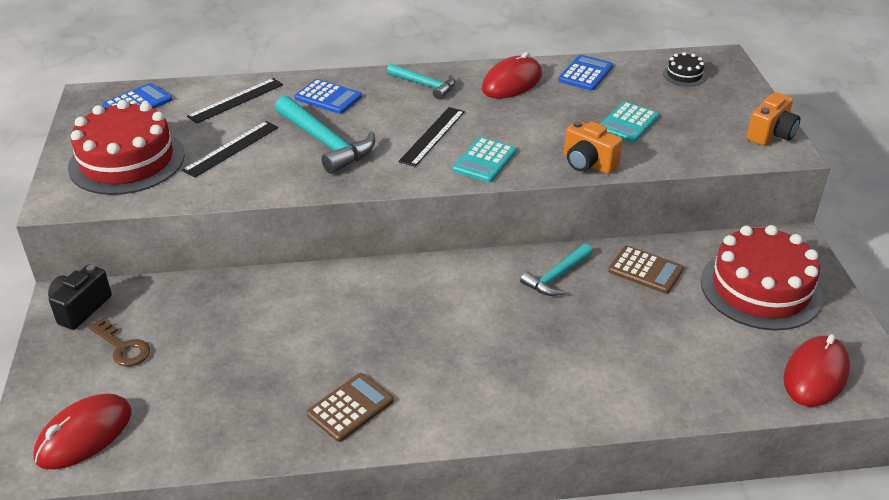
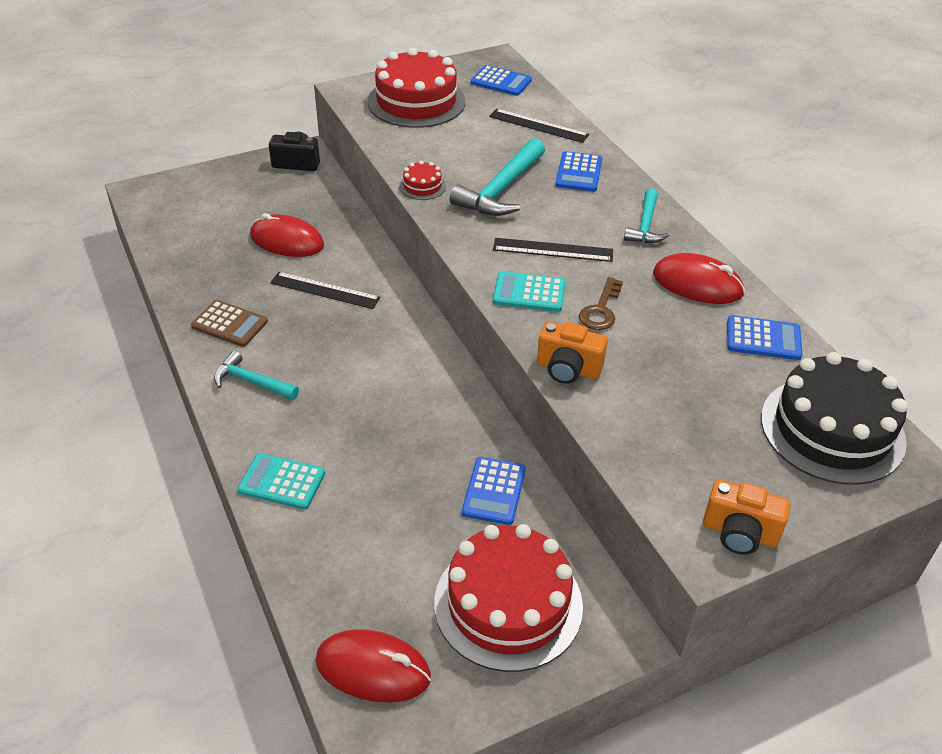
camera: 70 degrees right, 5 degrees up
red mouse [33,393,131,469] -> red mouse moved to [250,213,324,257]
brown key [88,318,150,367] -> brown key moved to [579,277,623,330]
black ruler [182,121,279,178] -> black ruler moved to [270,272,380,309]
turquoise hammer [520,244,592,296] -> turquoise hammer moved to [214,351,299,400]
orange camera [564,121,623,174] -> orange camera turned 90 degrees counterclockwise [537,322,608,384]
turquoise calculator [600,102,659,143] -> turquoise calculator moved to [237,453,325,510]
brown calculator [608,246,684,294] -> blue calculator [462,457,526,525]
black cake [663,52,706,86] -> black cake [761,352,908,485], size x2.34
none -> red cake [399,161,446,200]

